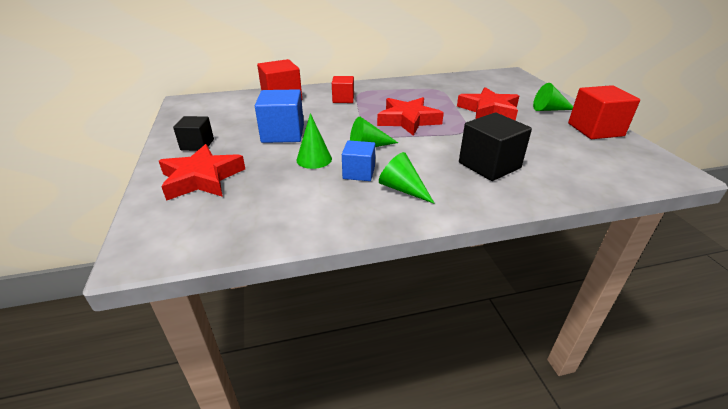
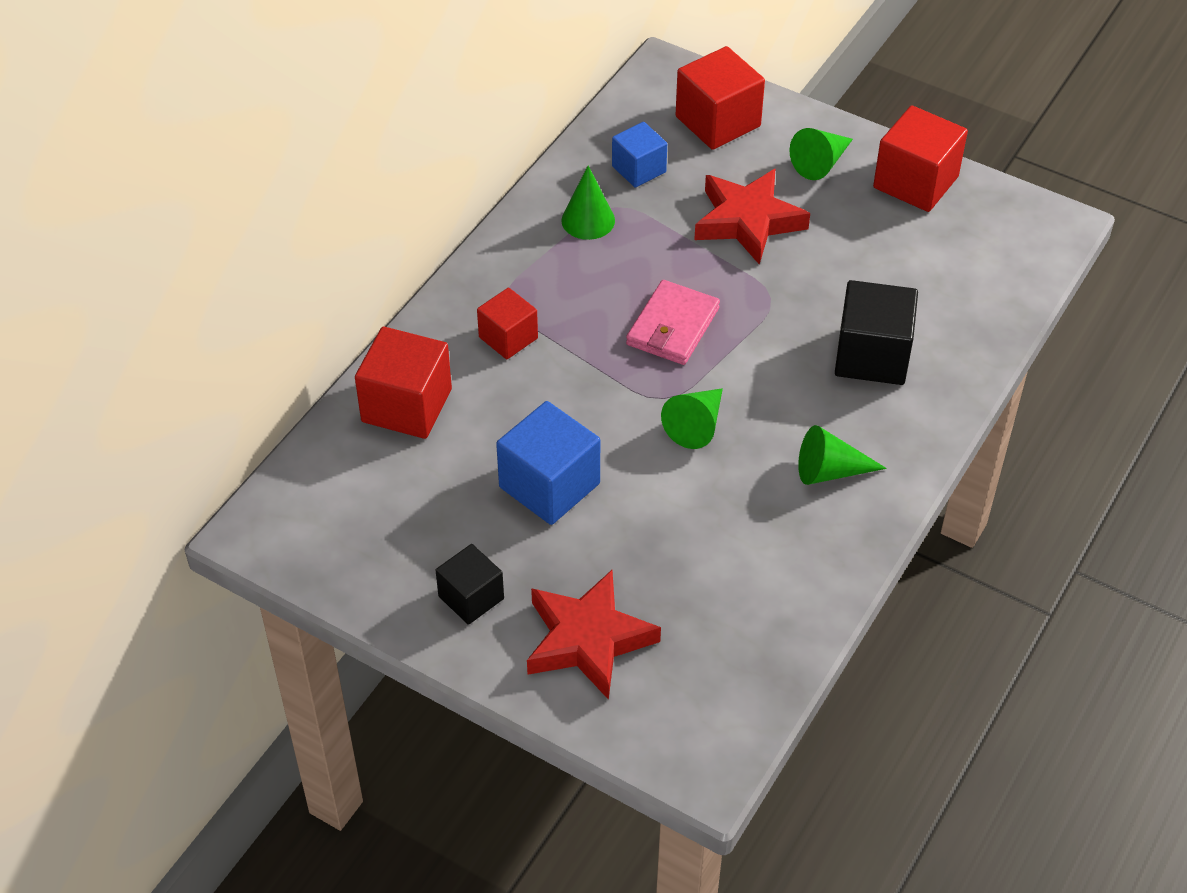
camera: 45 degrees left, 15 degrees up
green cone [296,113,332,169] -> green cone moved to [561,166,615,240]
blue cube [342,140,375,181] -> blue cube moved to [612,122,667,188]
red star [377,97,444,136] -> pink wallet [626,280,720,365]
none -> red cube [676,46,765,150]

